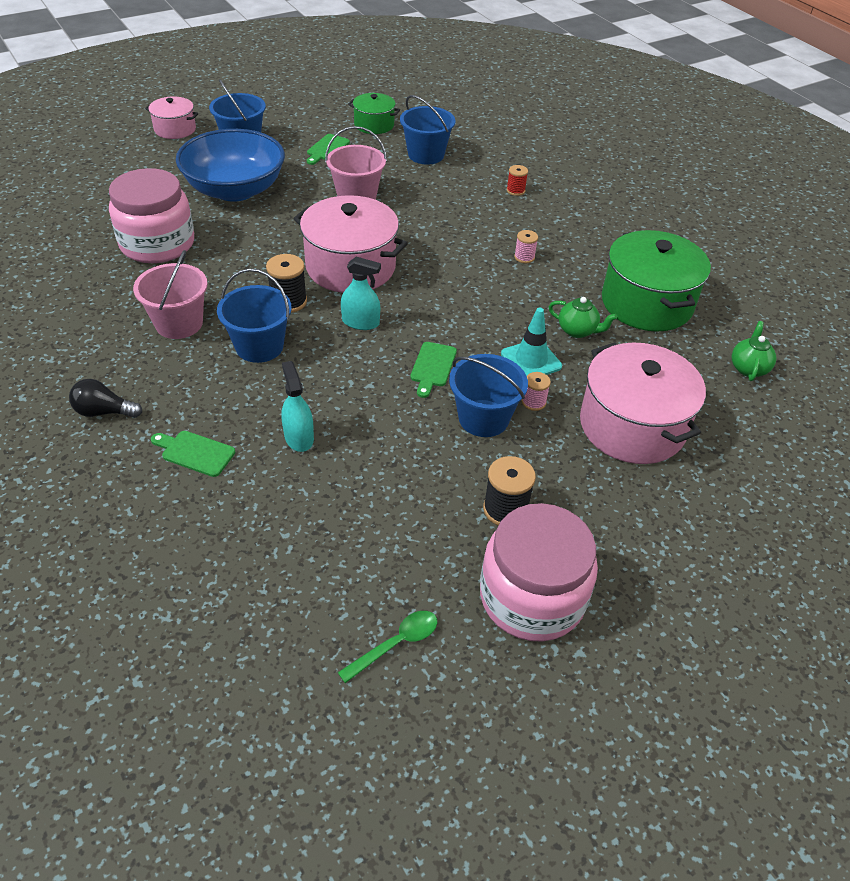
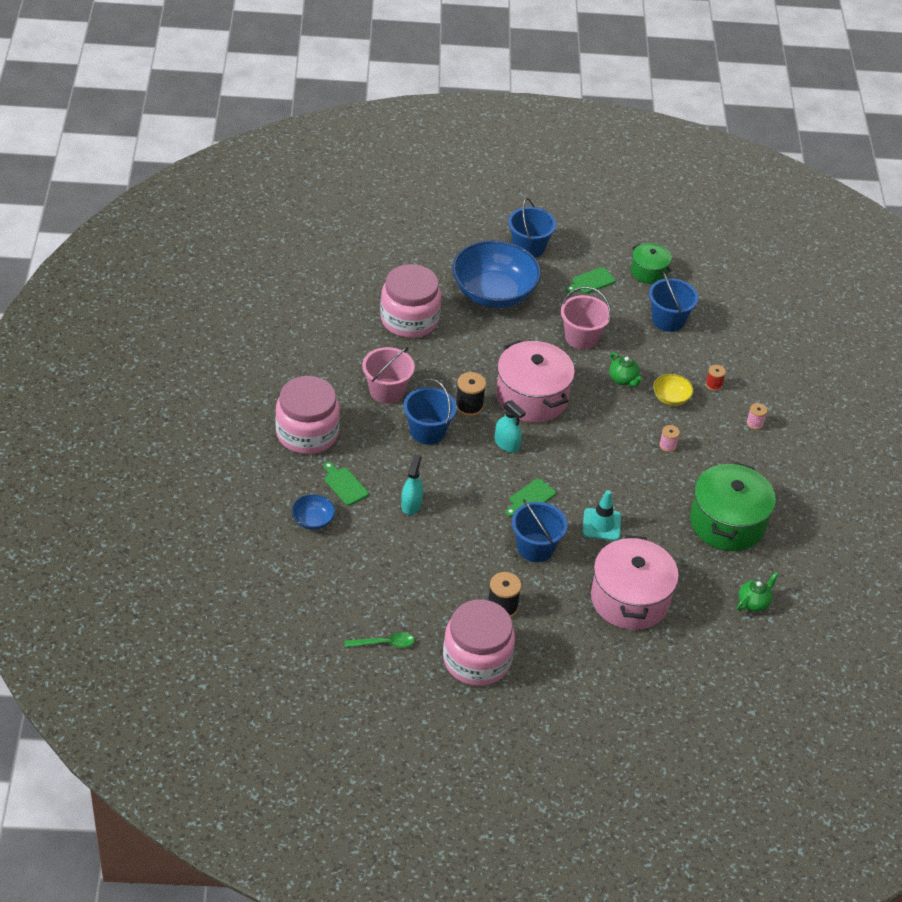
camera: 30 degrees right, 0 degrees up
black light bulb [69,379,142,418] -> pink jar [275,376,340,454]
pink pot [145,96,199,139] -> none
pink spool [522,372,551,411] -> pink spool moved to [746,403,767,430]
green teapot [549,297,617,338] -> green teapot moved to [609,352,643,387]
none -> blue bowl [292,494,335,530]
none -> yellow bowl [653,374,693,406]

